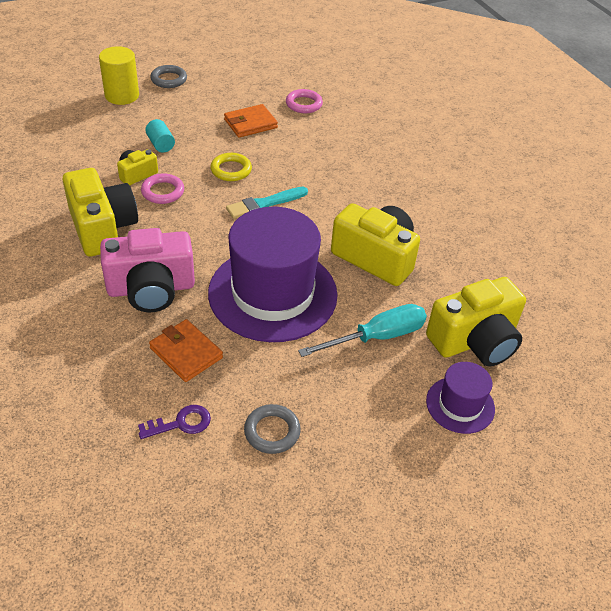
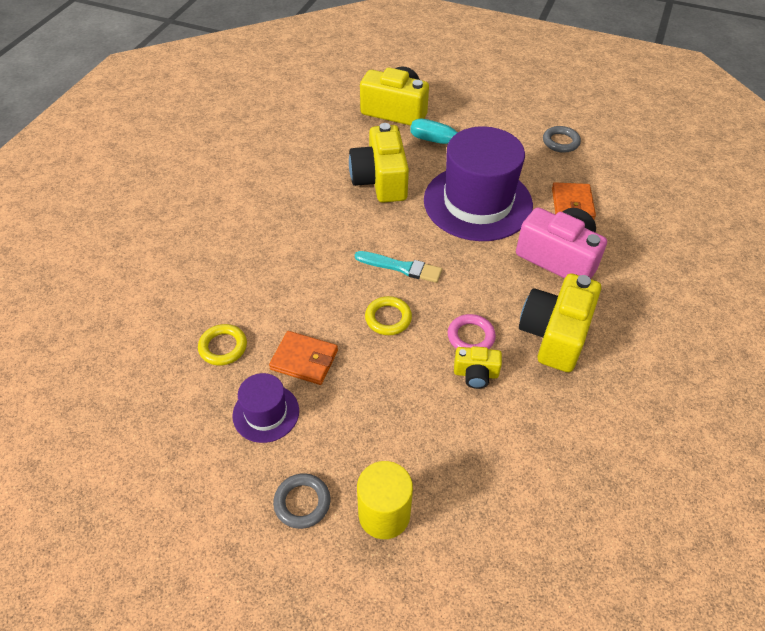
camera: 130 degrees left, 5 degrees up
purple key [138,405,211,439] -> none
turquoise cylinder [145,119,175,153] -> none
pink ring [286,89,323,113] -> yellow ring [198,324,247,366]
purple hat [426,362,495,434] -> purple hat moved to [232,373,299,443]

